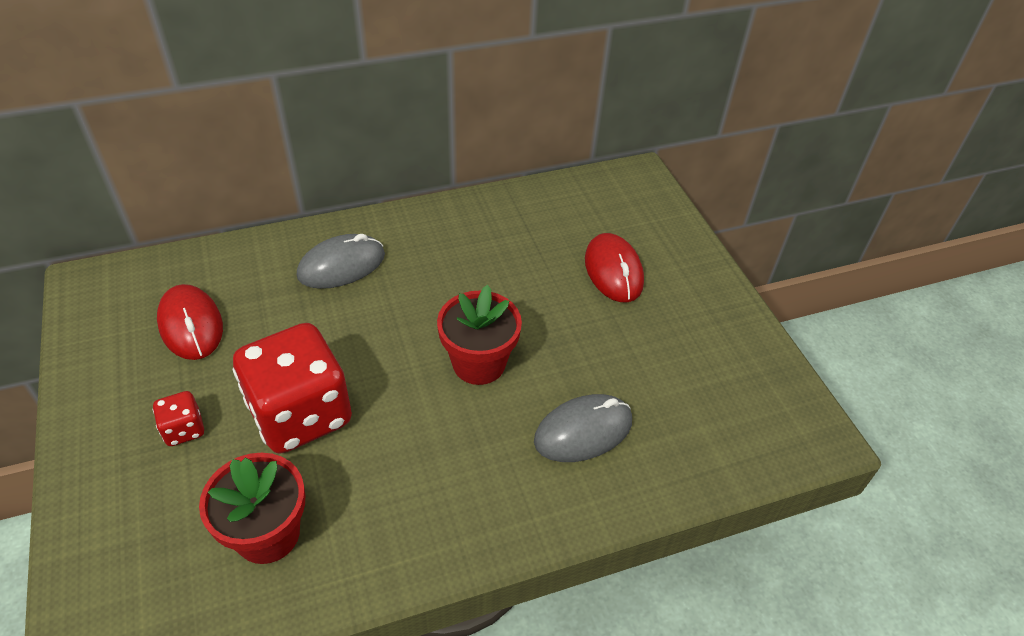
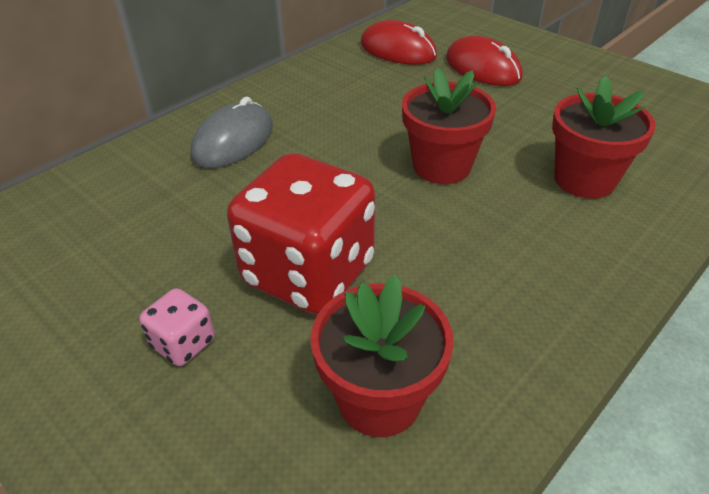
camera: 25 degrees left, 5 degrees down
red dice [153,391,204,446] -> pink dice [139,288,215,366]
red mouse [157,284,223,360] -> red mouse moved to [361,20,437,65]
grey mouse [534,394,632,462] -> red flower pot [552,75,656,199]

